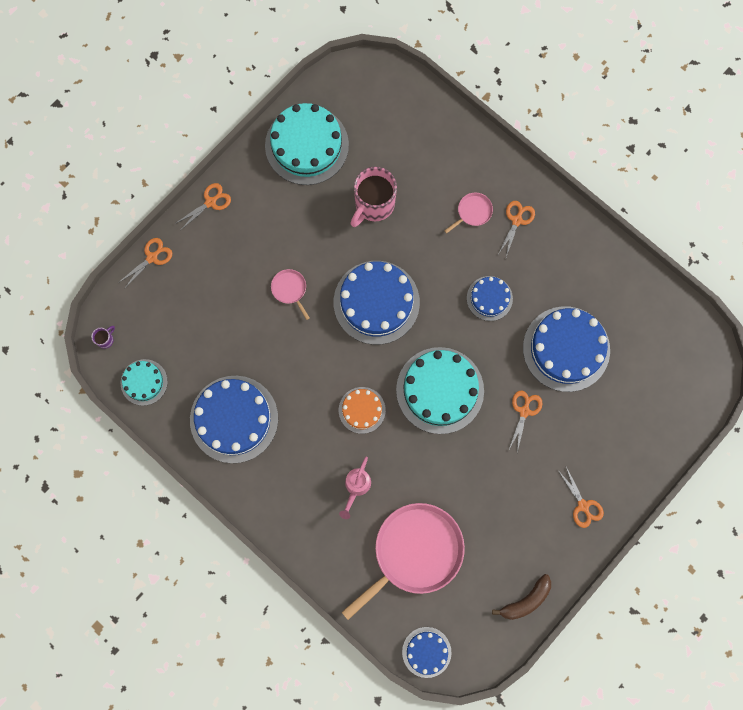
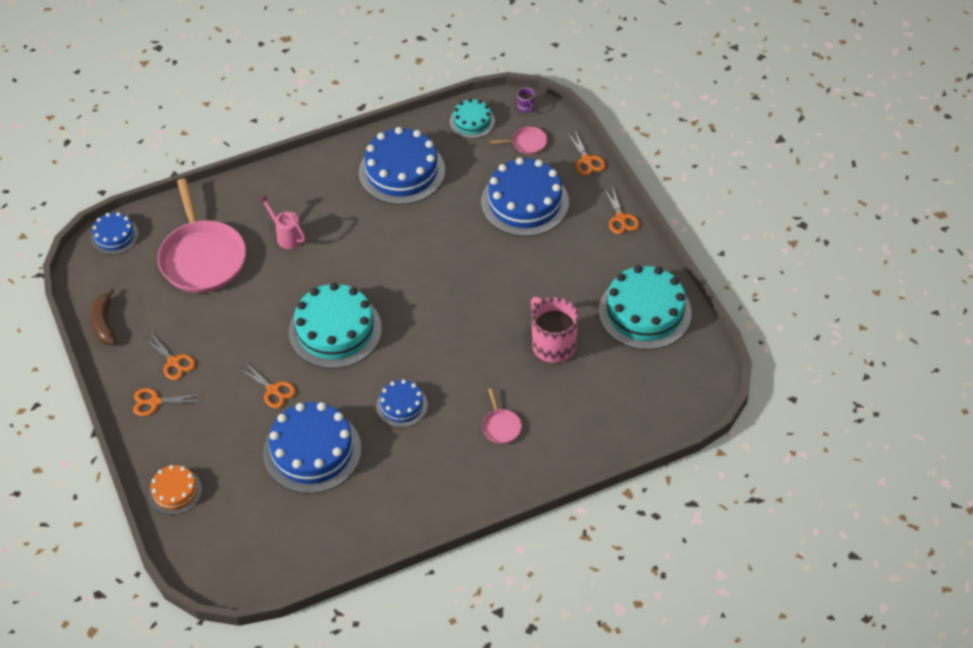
camera: 115 degrees right, 25 degrees down
pink pan [271,269,310,320] -> pink pan moved to [491,127,547,154]
blue cake [334,261,420,345] -> blue cake moved to [481,157,569,236]
orange cake [339,387,386,434] -> orange cake moved to [148,465,202,515]
orange scissors [499,201,535,257] -> orange scissors moved to [144,333,195,380]

